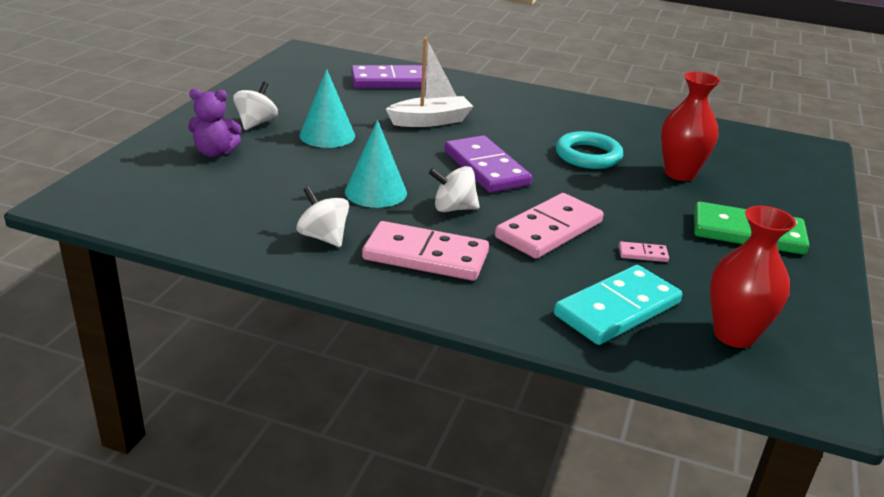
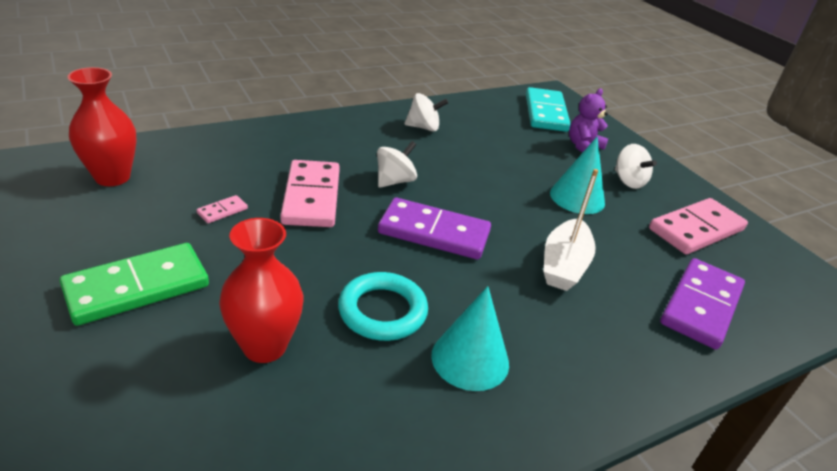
camera: 130 degrees right, 5 degrees up
turquoise cone [345,120,407,208] -> turquoise cone moved to [431,286,509,391]
pink domino [362,221,489,281] -> pink domino moved to [649,198,748,254]
turquoise domino [554,265,682,345] -> turquoise domino moved to [526,87,571,132]

